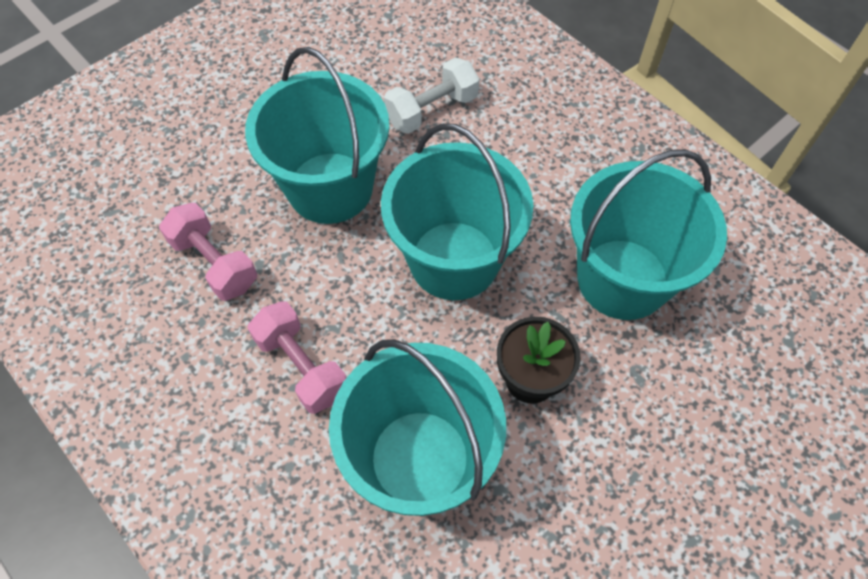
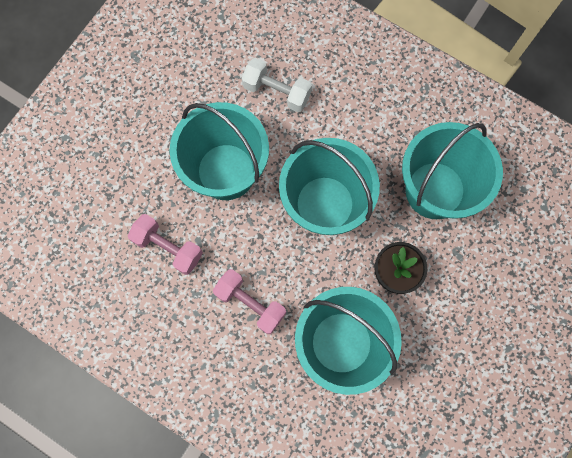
camera: 15 degrees left, 15 degrees up
white dumbbell [384,57,480,134] -> white dumbbell turned 75 degrees clockwise [242,58,312,112]

